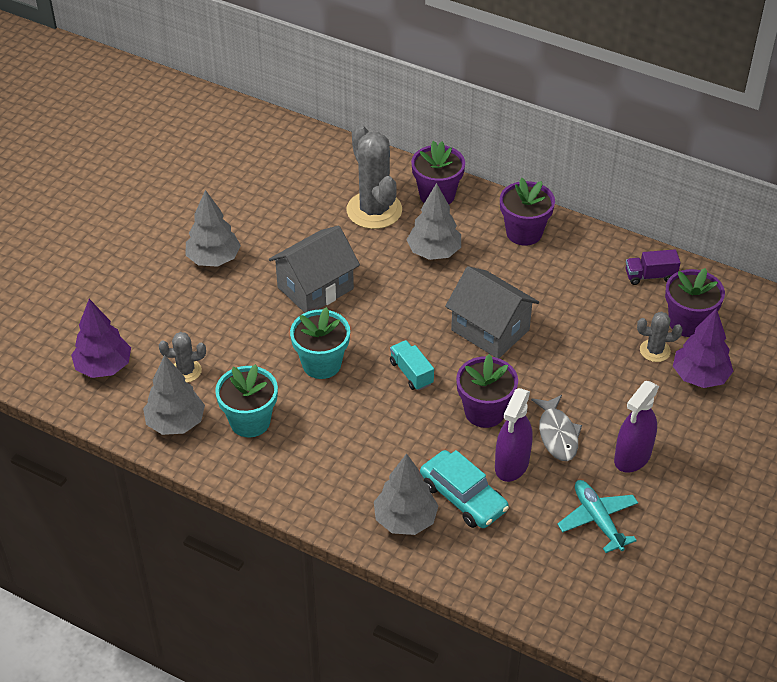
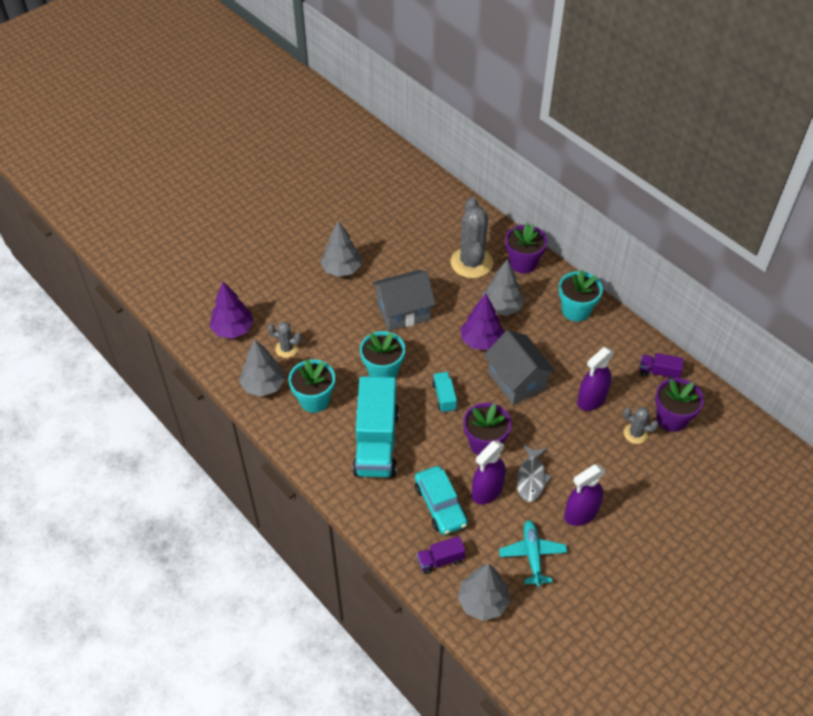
camera: 20 degrees right, 5 degrees up
grey tree [374,453,438,535] -> grey tree moved to [457,563,510,621]
purple flower pot [500,178,555,245] -> turquoise flower pot [559,269,603,322]
purple tree [673,308,734,388] -> purple tree moved to [461,294,504,350]
none -> turquoise truck [352,376,399,477]
none -> purple truck [417,536,466,574]
none -> purple spray bottle [577,347,614,411]

